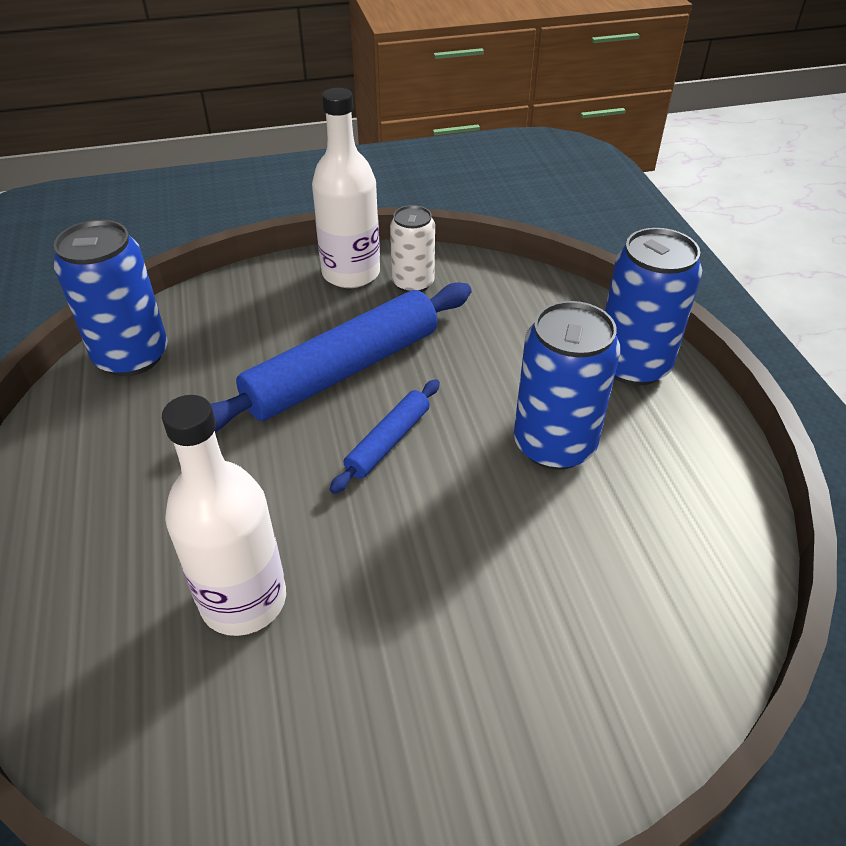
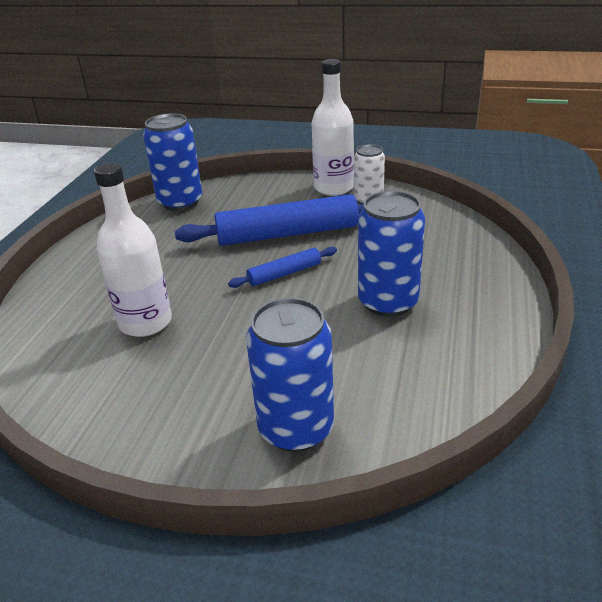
camera: 30 degrees right, 10 degrees down
blue can [605,228,702,386] -> blue can moved to [246,298,334,452]

